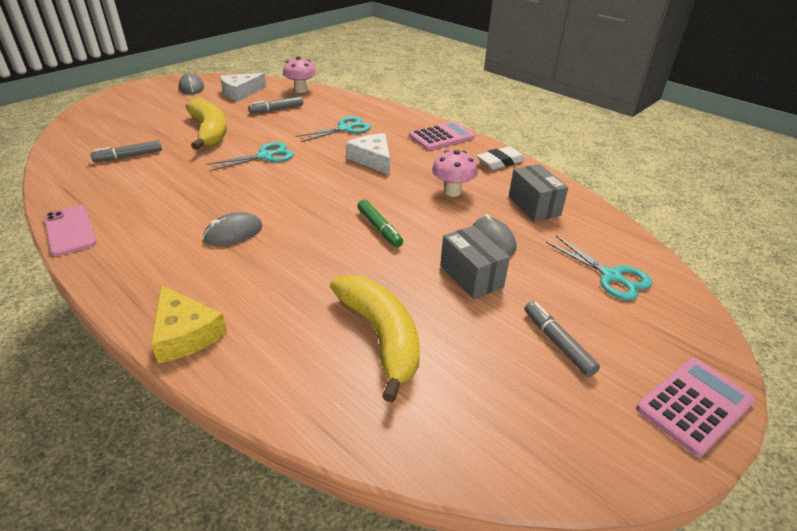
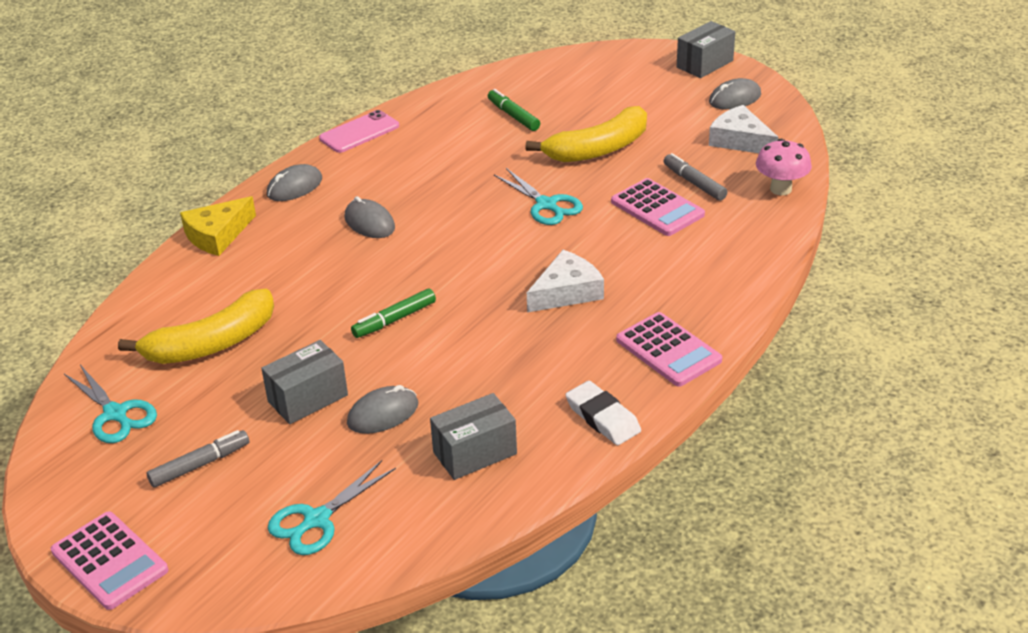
camera: 85 degrees right, 0 degrees up
grey marker [90,140,162,162] -> green marker [488,89,540,131]
turquoise scissors [296,116,371,142] -> turquoise scissors moved to [64,365,157,443]
pink mushroom [432,150,478,197] -> none
none -> grey mouse [267,164,322,201]
none -> pink calculator [611,178,705,236]
none -> grey box [677,21,735,78]

